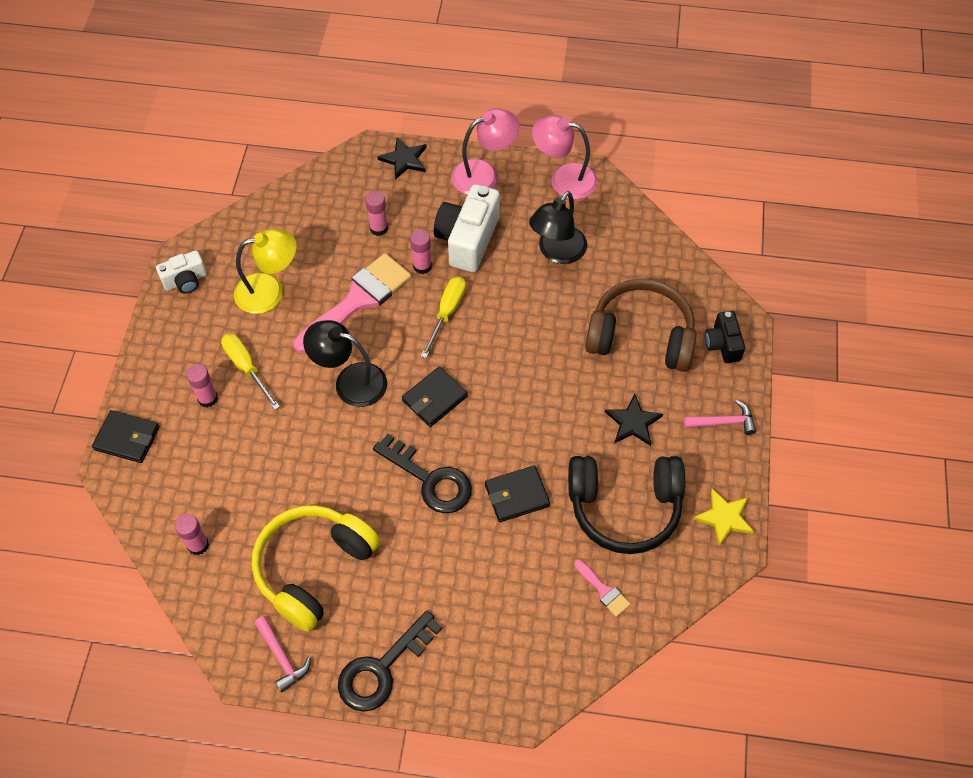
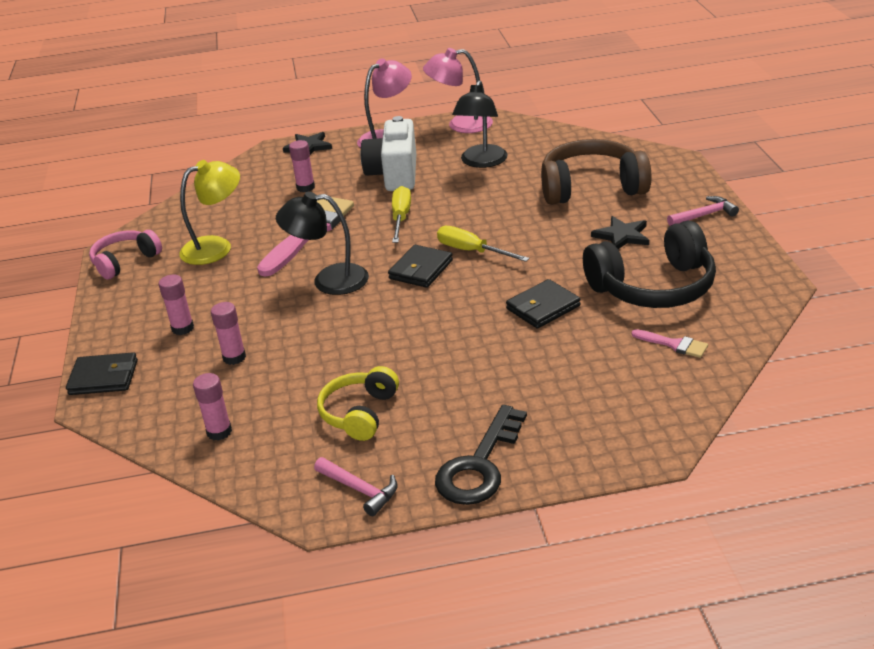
camera: 15 degrees left, 25 degrees down
white camera [156,250,207,294] -> pink headphones [89,230,162,279]
yellow screwdriver [221,333,280,410] -> yellow screwdriver moved to [437,226,530,262]
yellow headphones [252,505,380,632] -> yellow headphones [317,366,399,441], size x0.60
black key [373,434,472,513] -> none
pink glue stick [410,229,432,274] -> pink glue stick moved to [211,302,246,365]
yellow star [693,489,754,546] -> none
black camera [705,311,745,363] -> none

